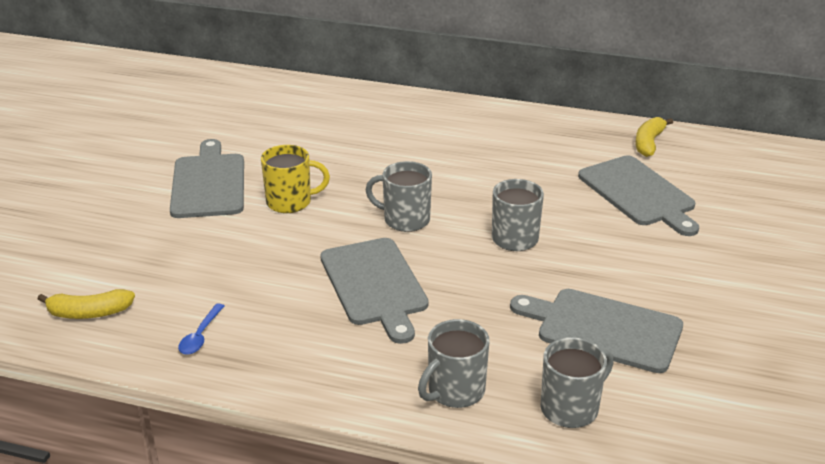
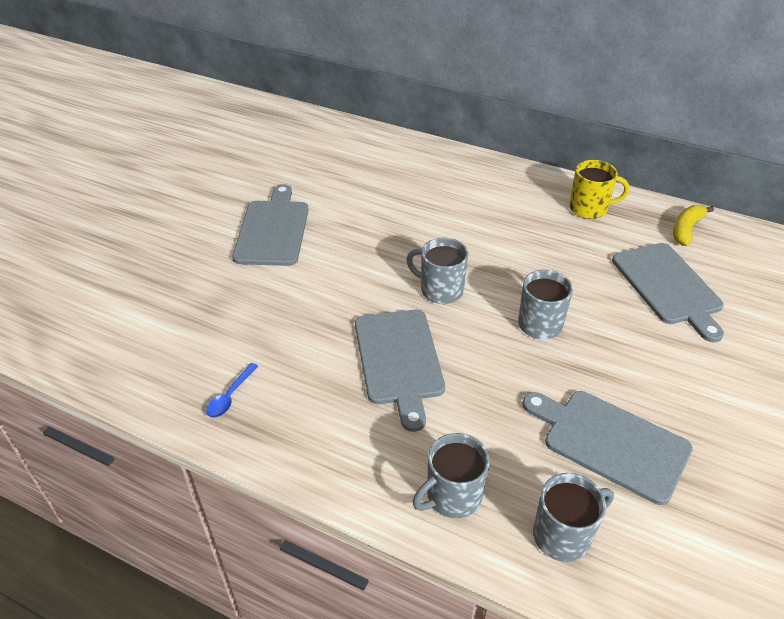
camera: 10 degrees right, 10 degrees up
yellow banana [38,289,135,319] -> none
yellow mug [261,145,330,213] -> yellow mug moved to [569,160,630,219]

